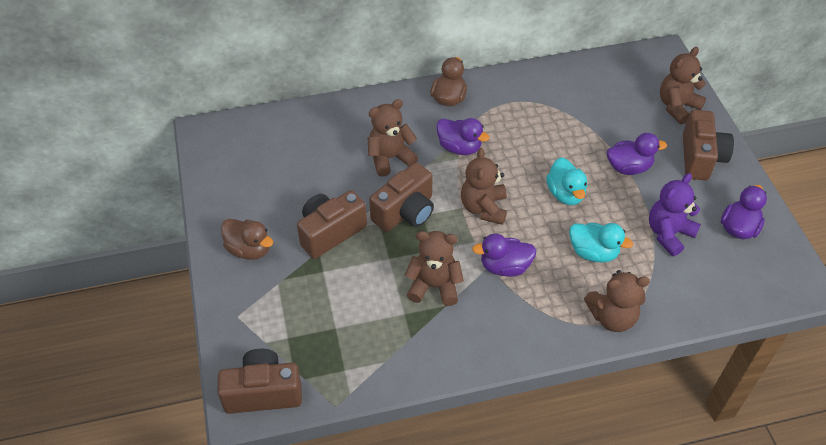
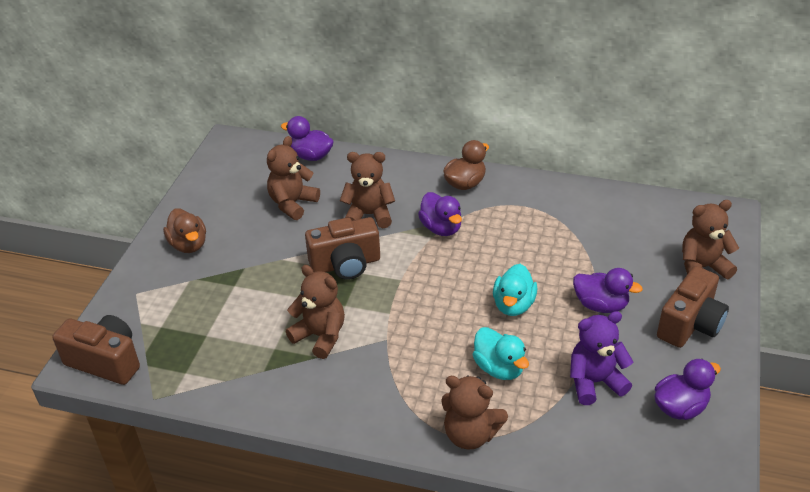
camera: 30 degrees right, 10 degrees down
brown camera [297,190,367,259] -> none
brown teddy bear [461,148,507,225] -> brown teddy bear moved to [267,136,320,220]
purple duck [472,233,537,277] -> purple duck moved to [281,116,334,161]

